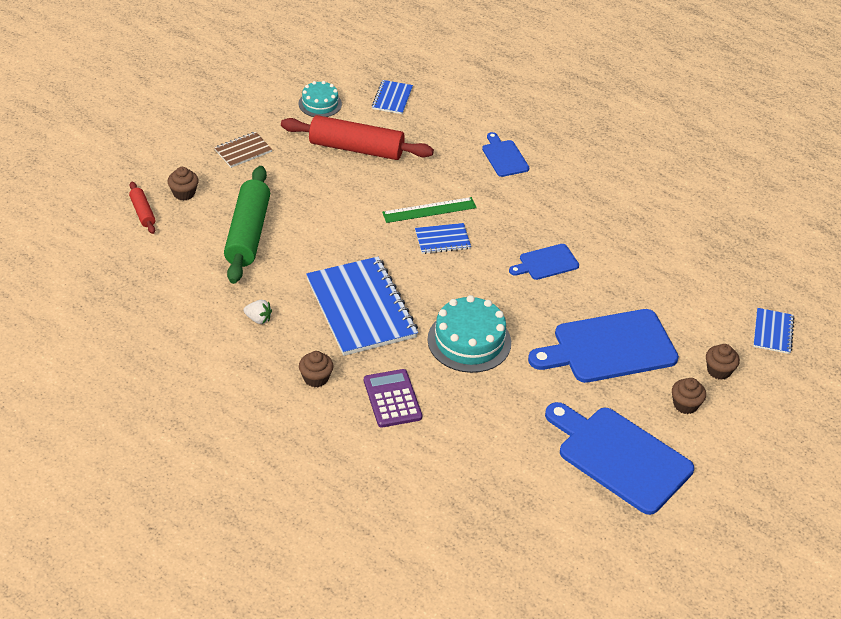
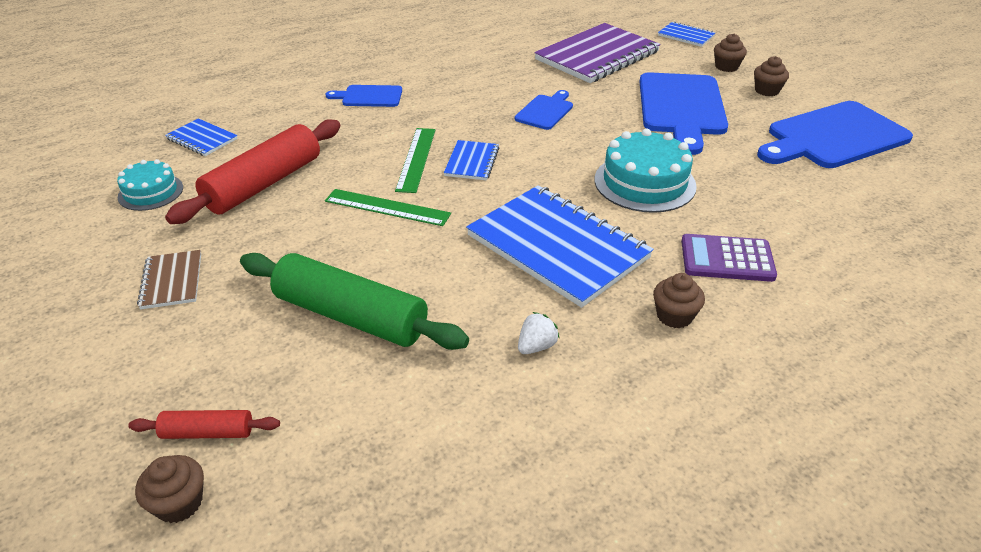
camera: 65 degrees left, 5 degrees down
brown cupcake [168,167,199,201] -> brown cupcake moved to [135,455,204,523]
blue notebook [306,257,418,356] -> blue notebook turned 45 degrees clockwise [466,185,654,308]
blue cutting board [509,244,579,280] -> blue cutting board turned 150 degrees counterclockwise [515,90,573,130]
none -> green ruler [325,189,451,226]
none -> purple notebook [534,23,661,83]

